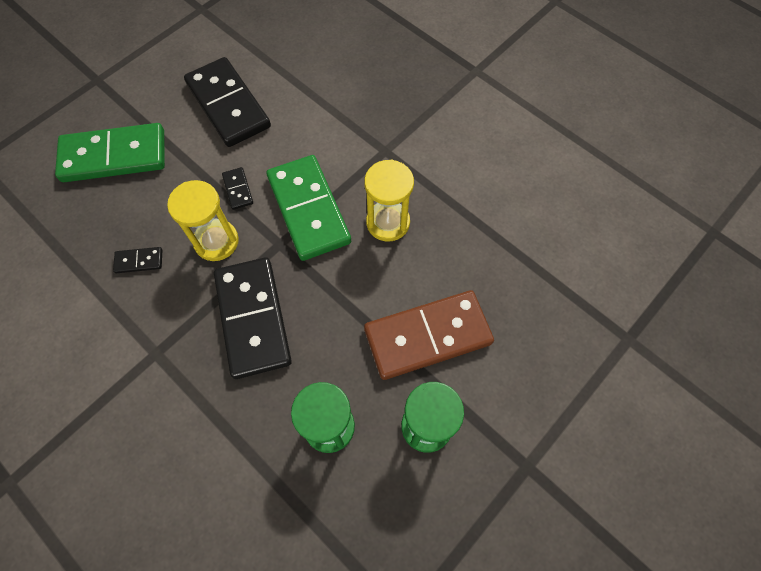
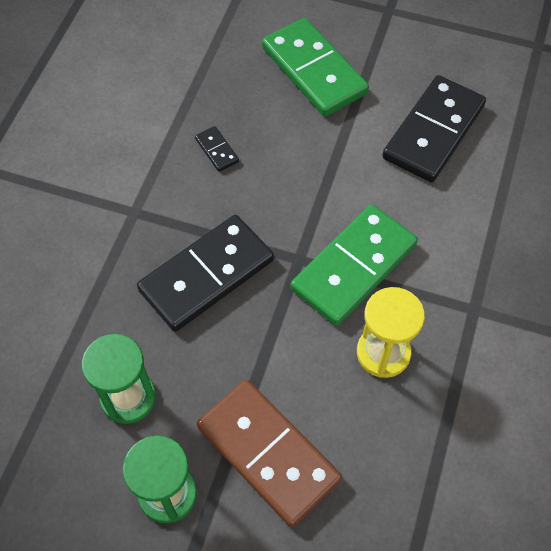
camera: 65 degrees right, 5 degrees down
yellow hourglass [167,180,239,261] -> none
black domino [222,167,253,210] -> none

